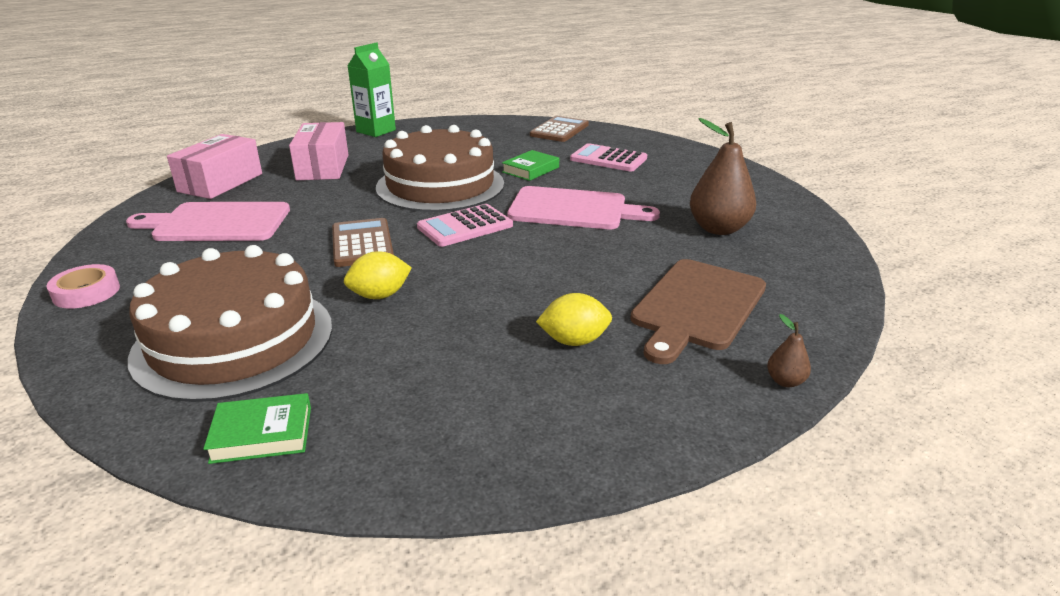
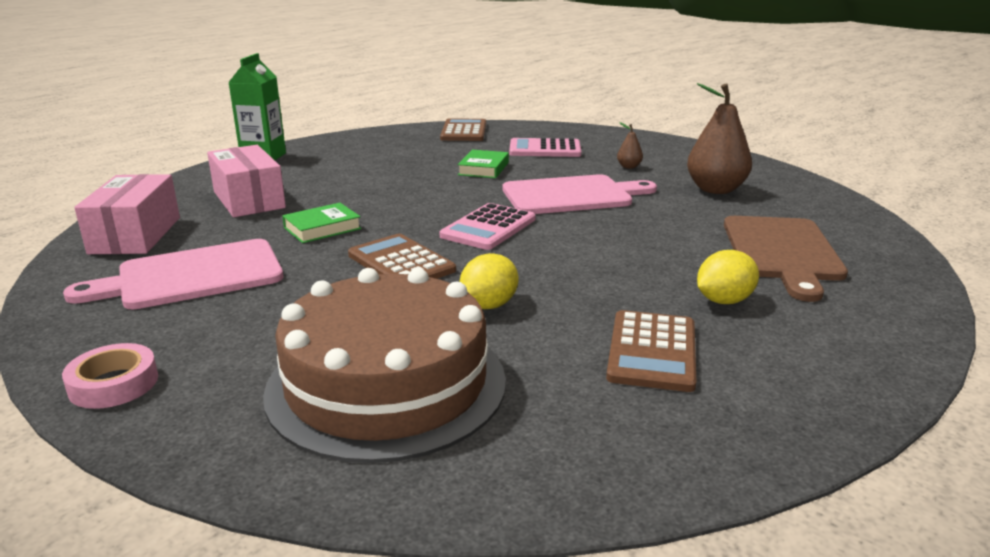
camera: 25 degrees left, 5 degrees down
green book [203,393,311,464] -> green book moved to [282,203,362,243]
brown cake [376,125,504,212] -> none
brown pear [767,314,811,387] -> brown pear moved to [617,122,643,169]
none -> brown calculator [606,310,696,392]

